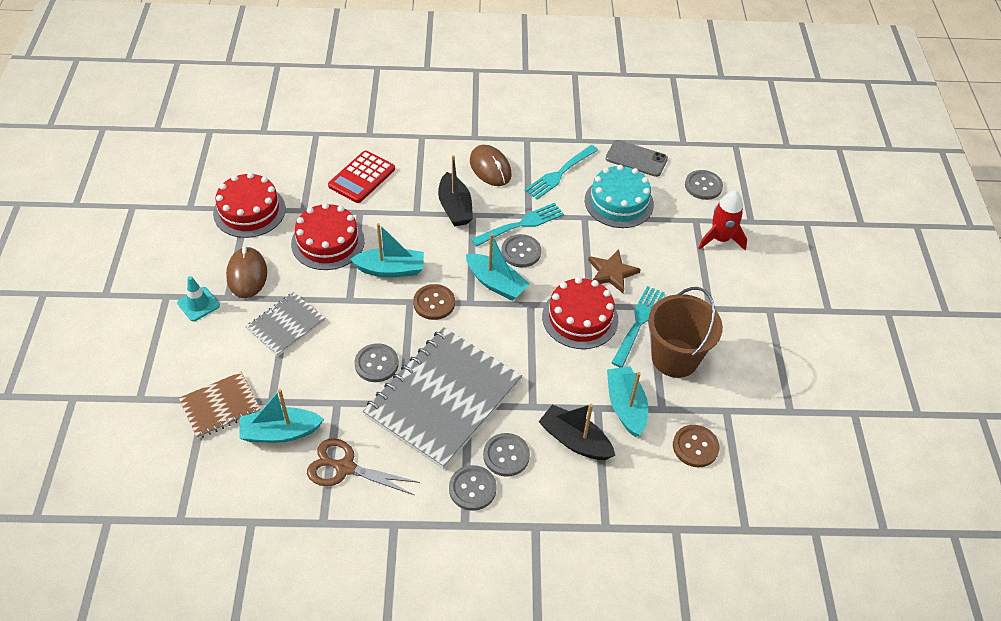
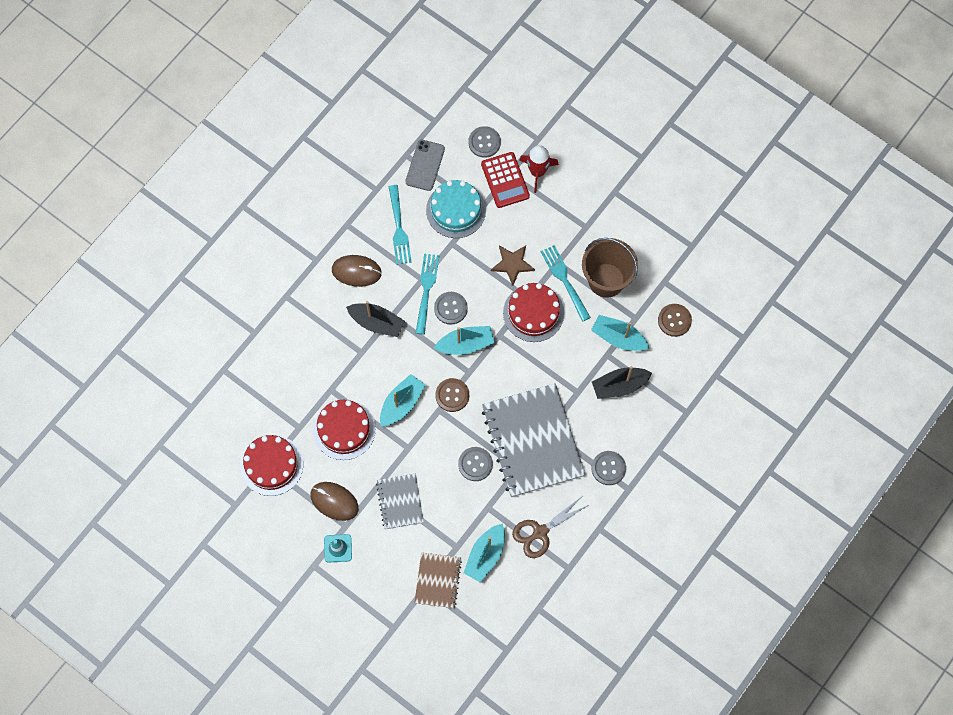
camera: 50 degrees left, 20 degrees up
red calculator [328,151,395,203] -> red calculator moved to [481,152,530,208]
grey button [483,433,530,477] -> none
grey phone [606,140,668,177] -> grey phone turned 45 degrees counterclockwise [405,140,445,191]

